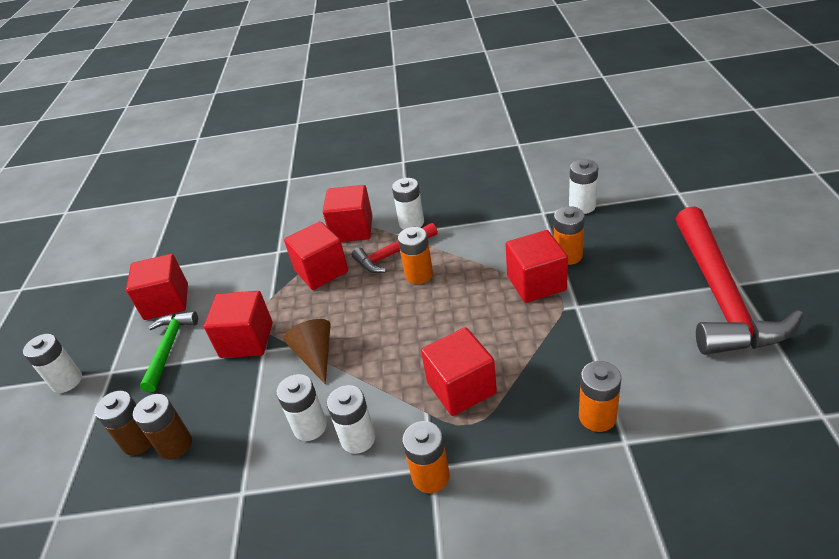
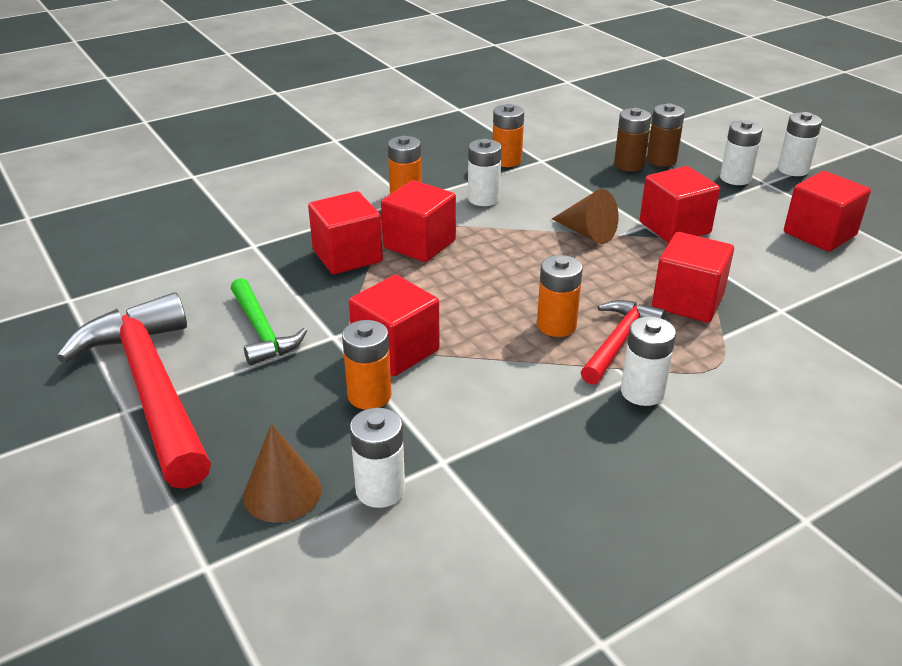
camera: 145 degrees right, 5 degrees down
green hammer [140,311,198,392] -> green hammer moved to [231,278,307,365]
white battery [276,374,327,441] -> white battery moved to [720,120,763,185]
red cube [323,185,373,242] -> red cube moved to [308,191,383,274]
orange battery [579,361,621,432] -> orange battery moved to [493,104,524,167]
none -> brown cone [243,424,322,523]

